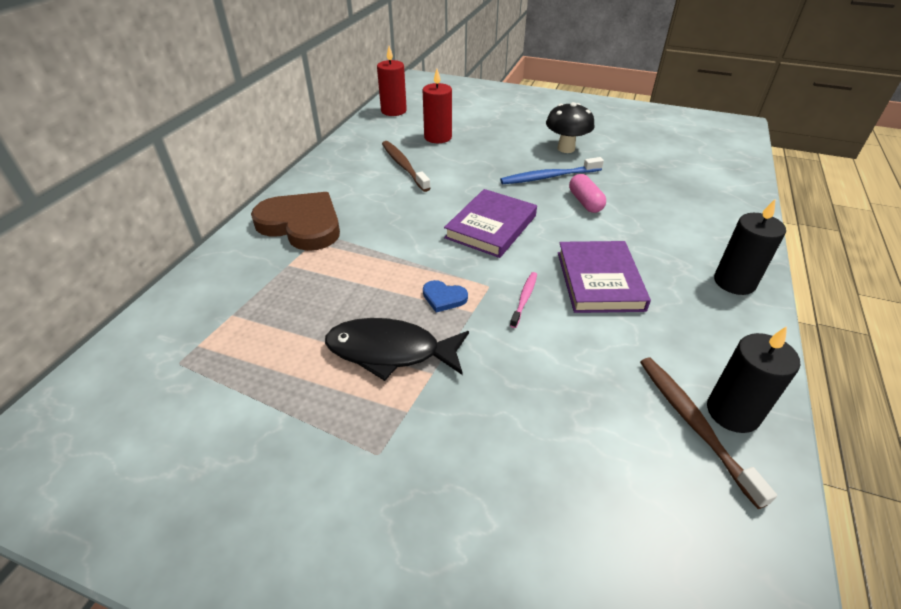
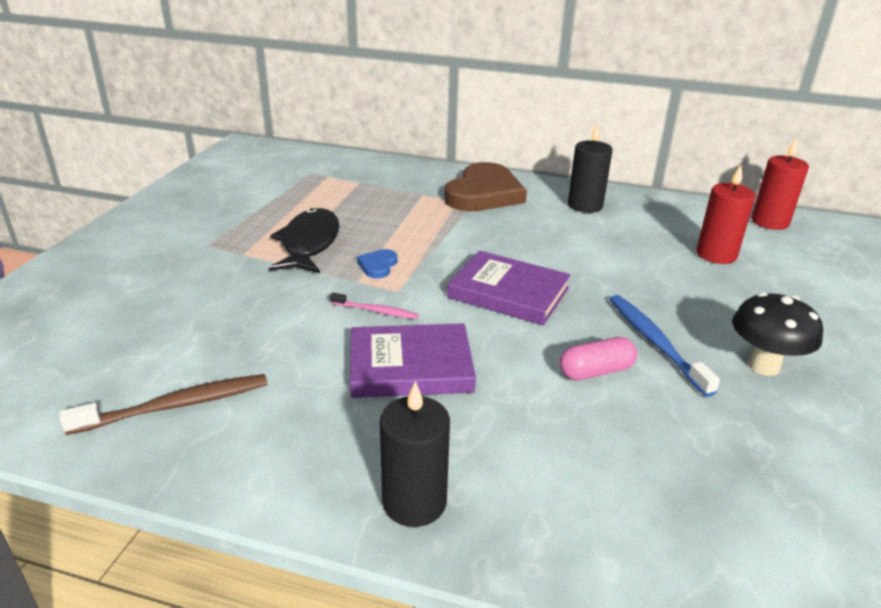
camera: 85 degrees right, 10 degrees down
brown toothbrush [382,141,431,192] -> none
black candle [707,326,800,433] -> black candle moved to [568,123,613,213]

